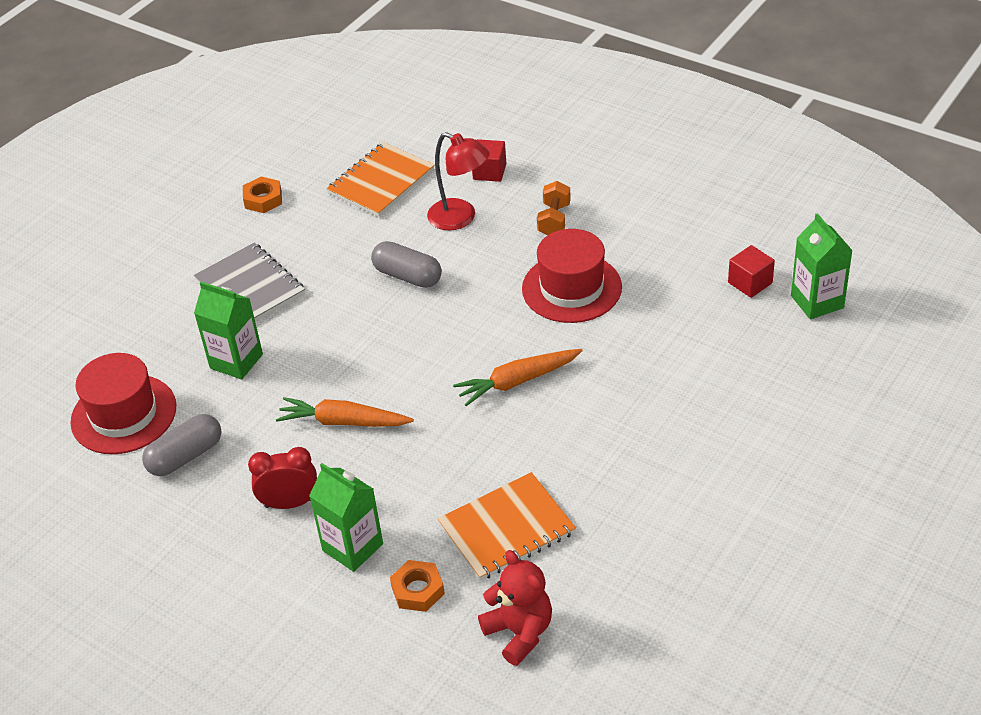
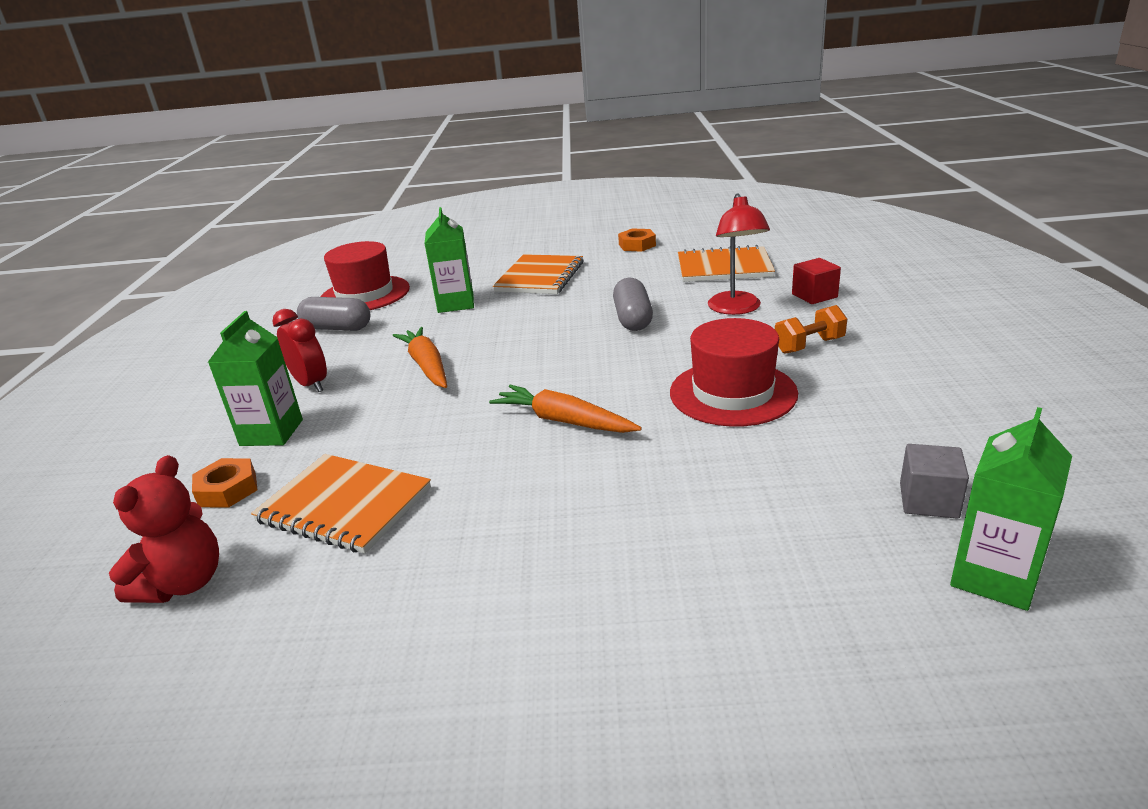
camera: 55 degrees right, 15 degrees down
grey notebook [194,243,305,322] -> orange notebook [493,254,584,294]
red cube [728,245,775,298] -> grey cube [900,444,969,519]

